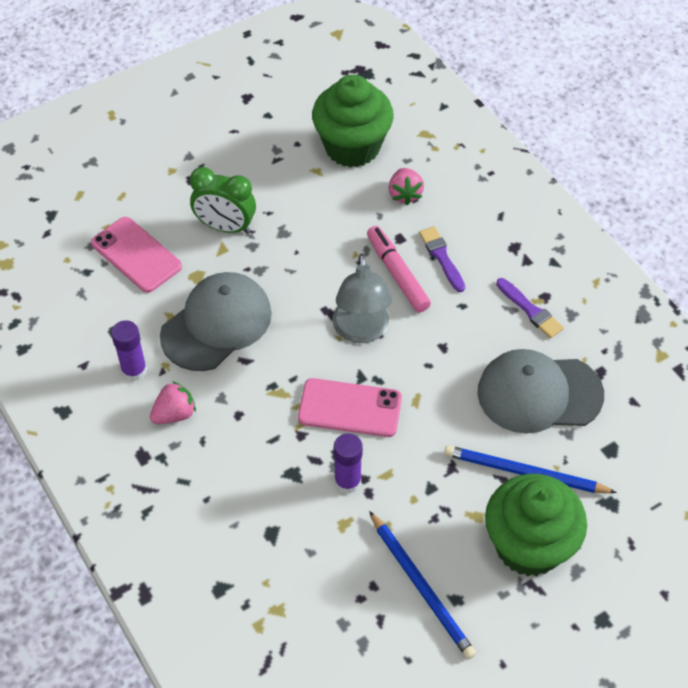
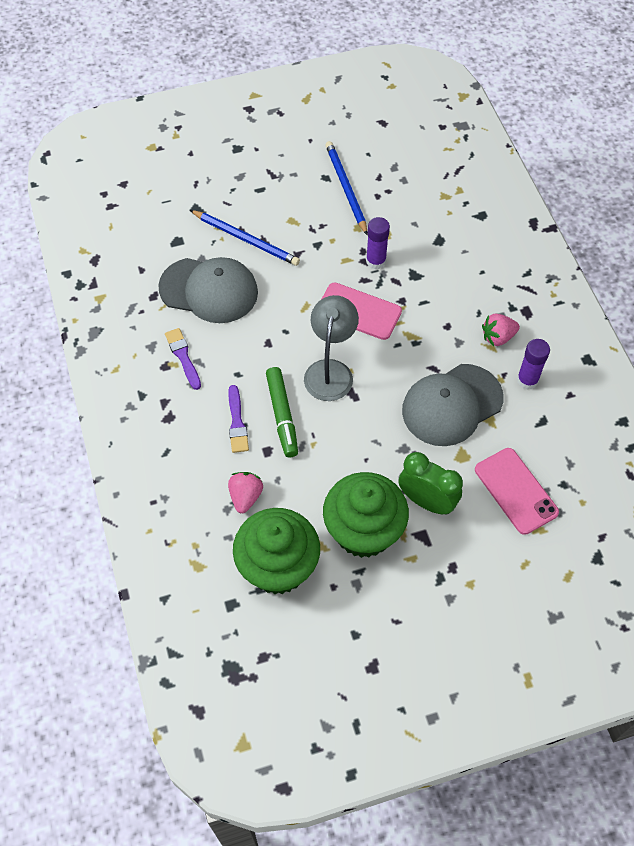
camera: 165 degrees left, 5 degrees up
pink marker [367,226,431,313] -> green marker [266,367,298,458]
green cupcake [485,474,587,576] -> green cupcake moved to [323,472,409,558]

